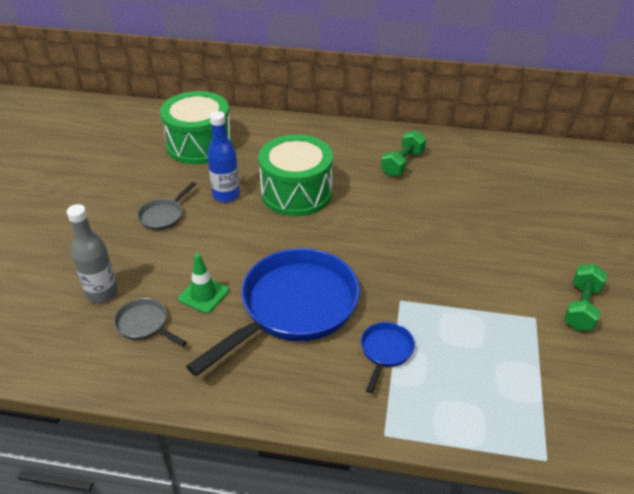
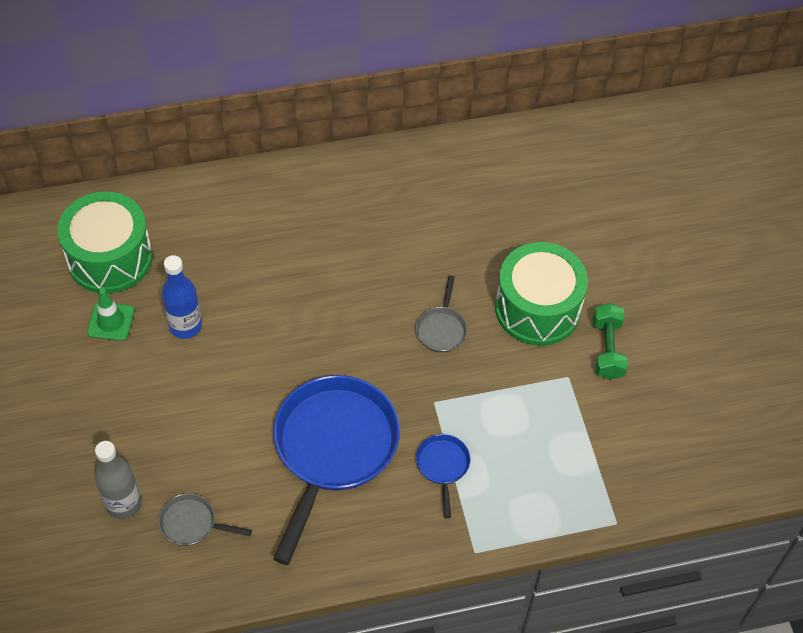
camera: 25 degrees left, 15 degrees up
grey pan [137,182,196,230] -> grey pan moved to [416,275,467,353]
green traffic cone [178,253,229,314] -> green traffic cone moved to [87,289,134,341]
green drum [259,135,333,216] -> green drum moved to [495,242,588,346]
green dumbbell [381,130,426,177] -> none

